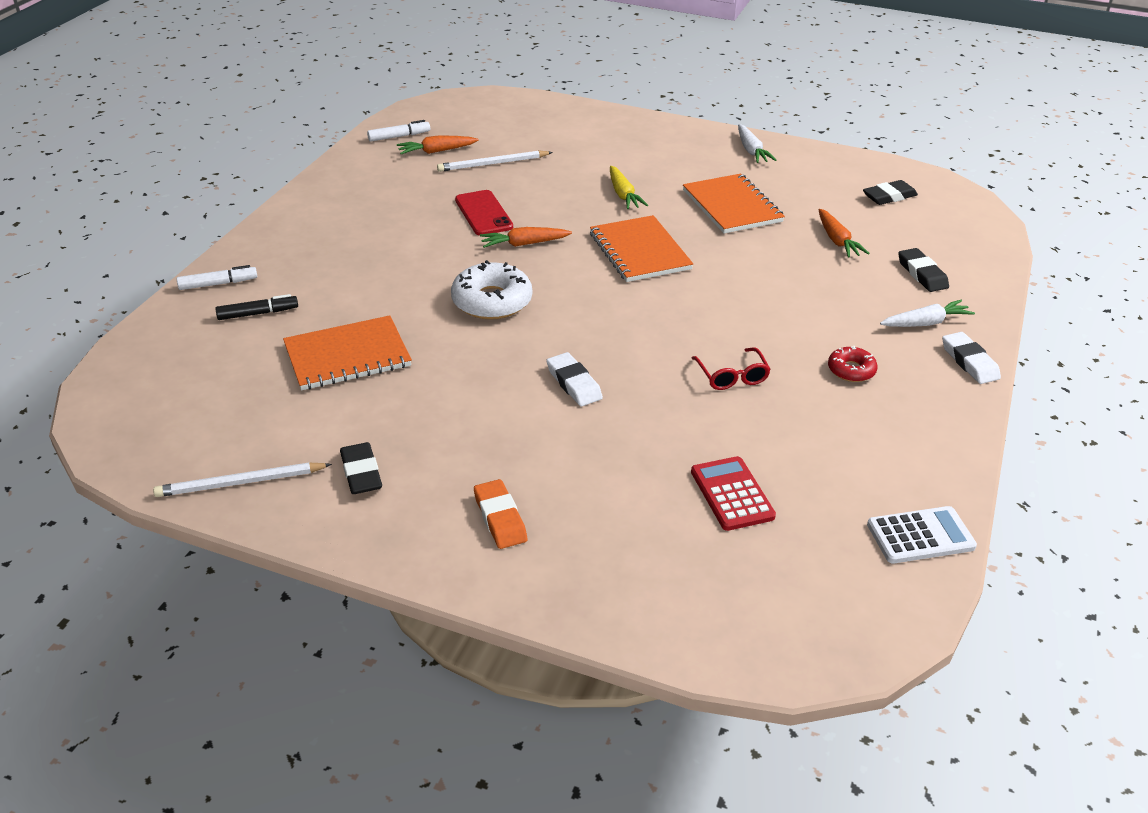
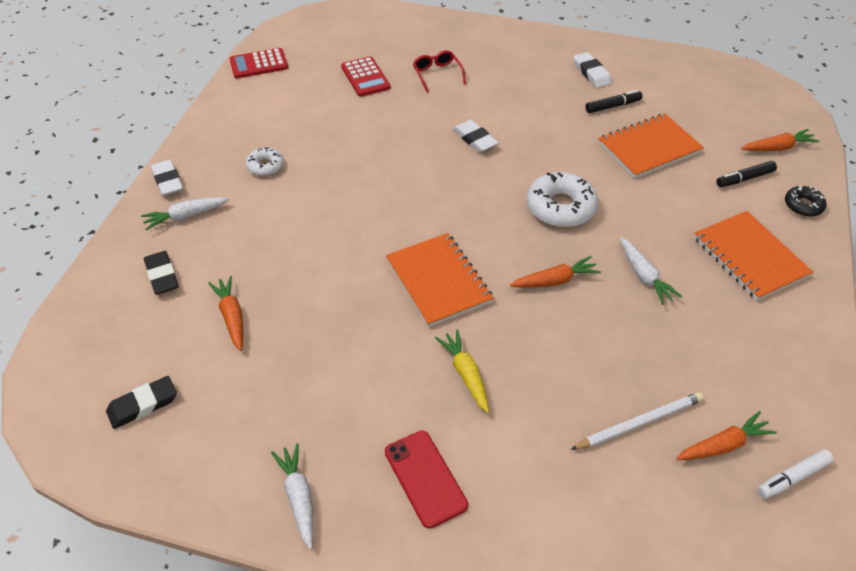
camera: 175 degrees right, 10 degrees up
white pencil [153,463,332,497] -> none
white marker [177,265,257,290] -> black donut [785,185,826,217]
black eraser [340,442,382,494] -> white eraser [573,52,612,88]
red phone [455,190,513,235] -> red phone moved to [385,431,468,529]
orange eraser [474,479,527,549] -> none
orange notebook [683,174,785,233] -> orange notebook moved to [694,211,813,301]
red glasses [692,347,771,390] -> red glasses moved to [413,50,466,93]
red donut [828,346,878,382] -> white donut [246,147,284,176]
white calculator [867,506,977,564] -> red calculator [229,48,288,78]
none -> black marker [585,90,642,113]
none -> white carrot [620,237,682,305]
none -> orange carrot [742,129,819,151]

